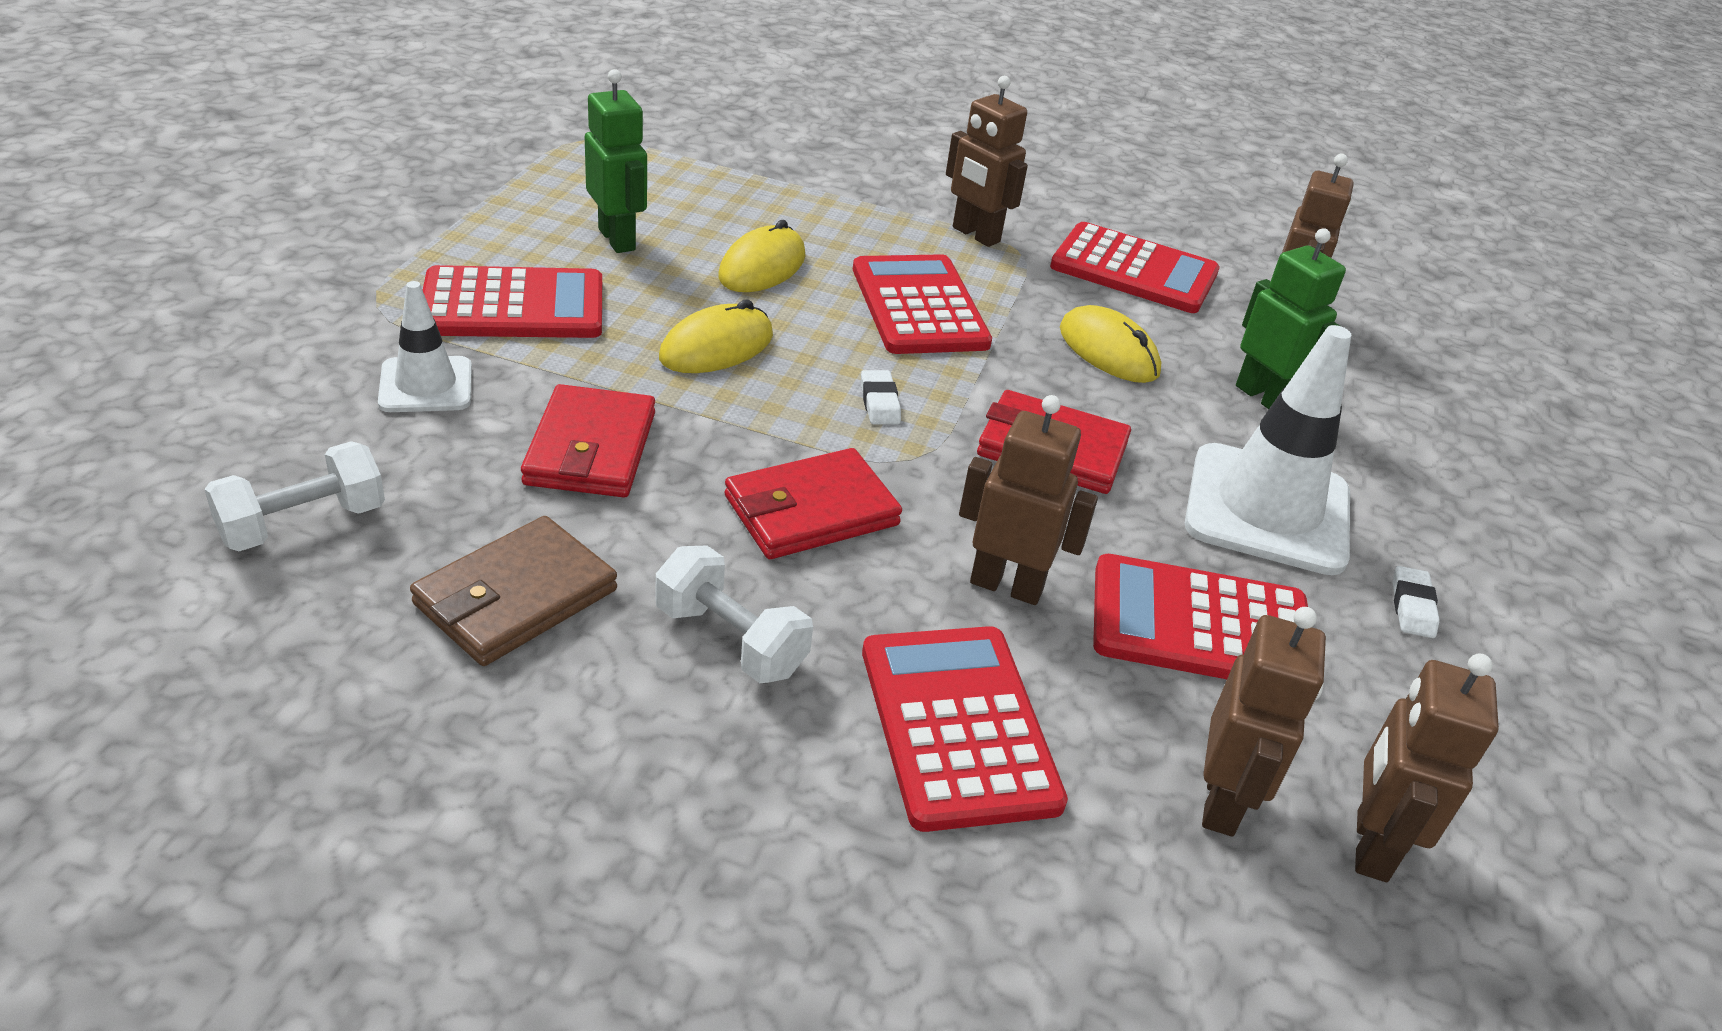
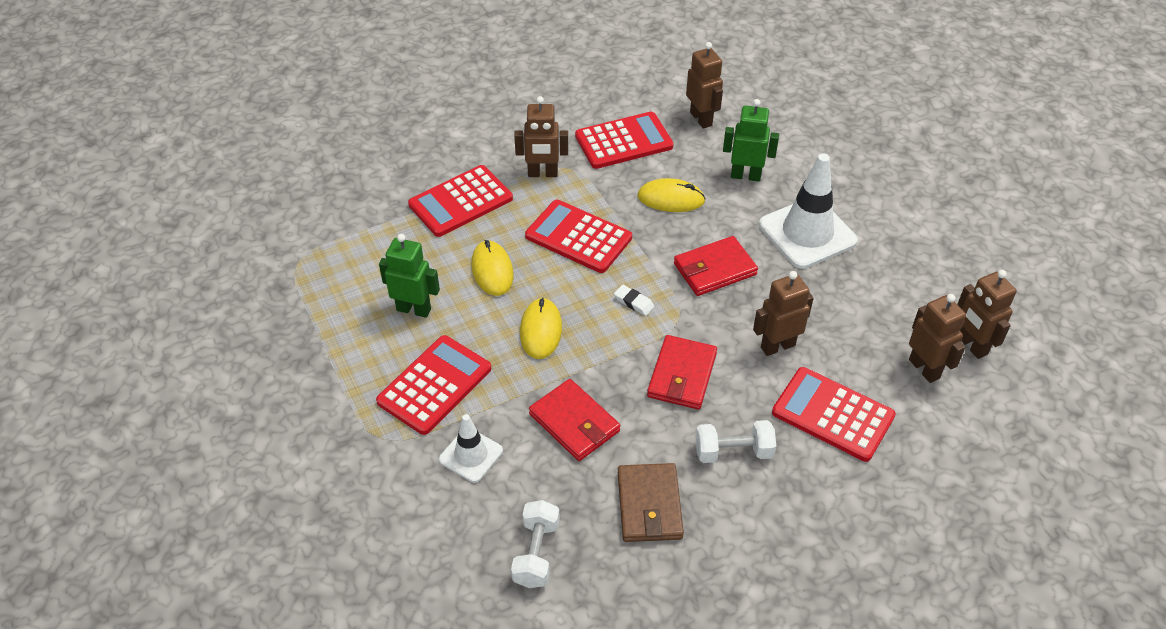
camera: 40 degrees left, 10 degrees up
red calculator [1093,554,1308,679] -> red calculator moved to [408,165,513,237]
white eraser [1392,566,1440,638] -> none

